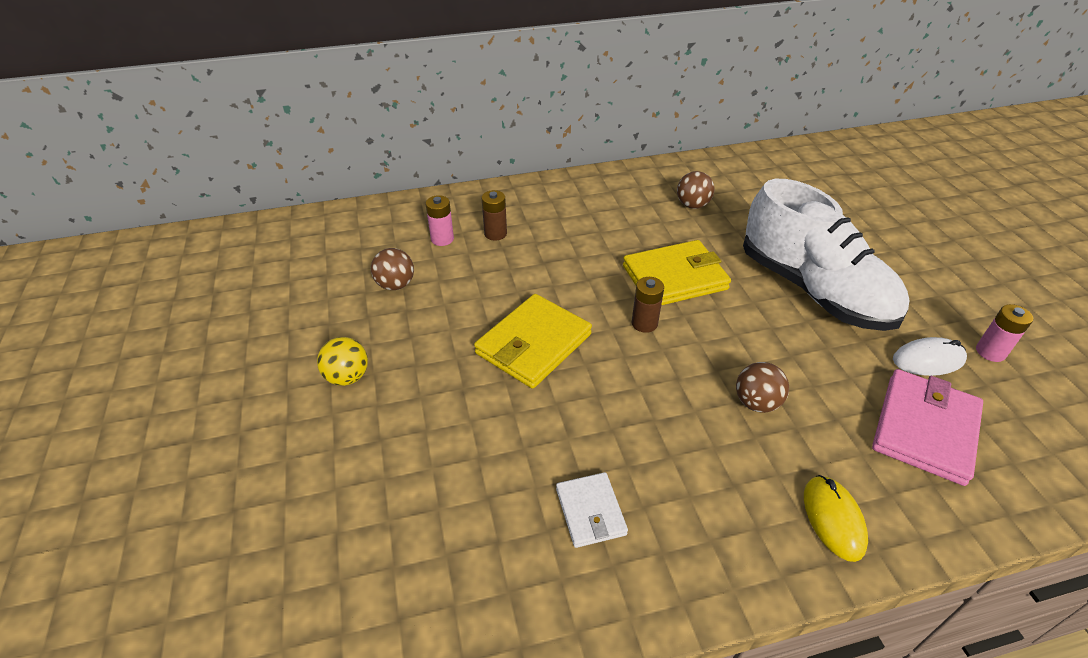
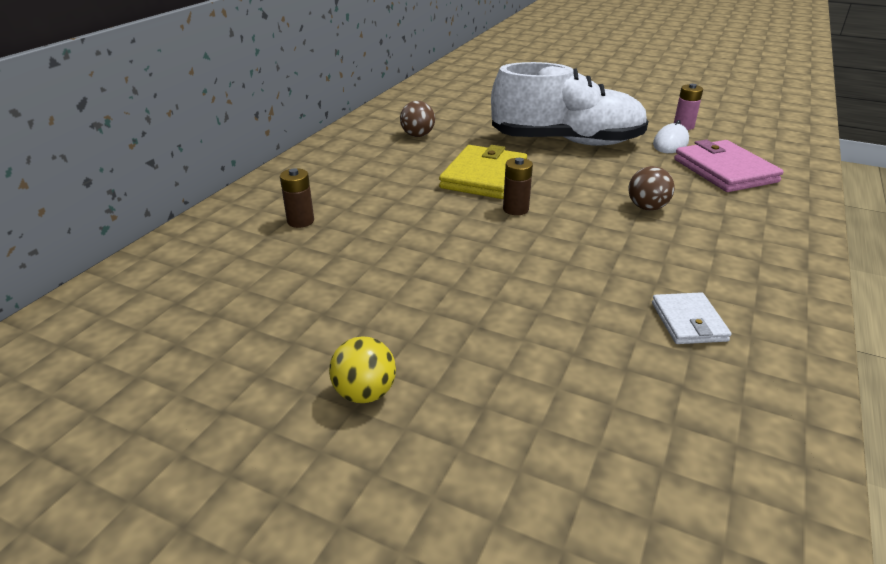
camera: 50 degrees left, 10 degrees down
brown ball [371,248,414,290] -> none
pink battery [426,195,454,246] -> none
yellow wallet [474,294,592,389] -> none
white wallet [556,472,628,548] -> white wallet turned 60 degrees clockwise [652,292,732,344]
yellow mouse [804,475,868,562] -> none

